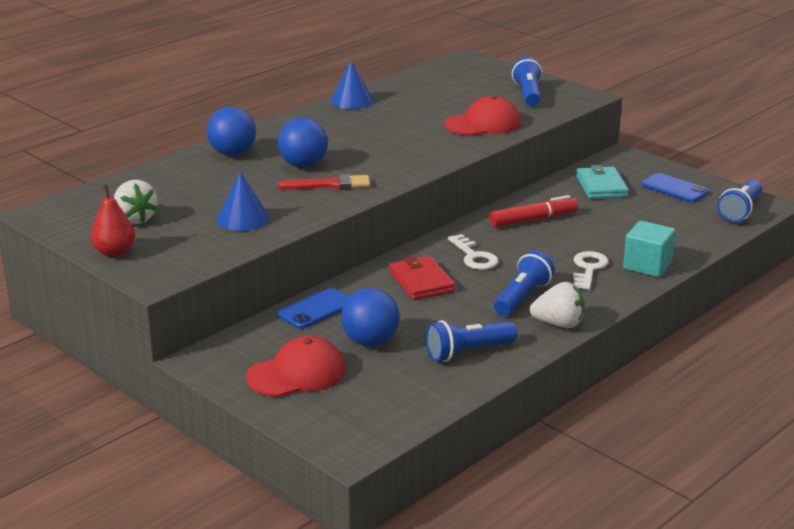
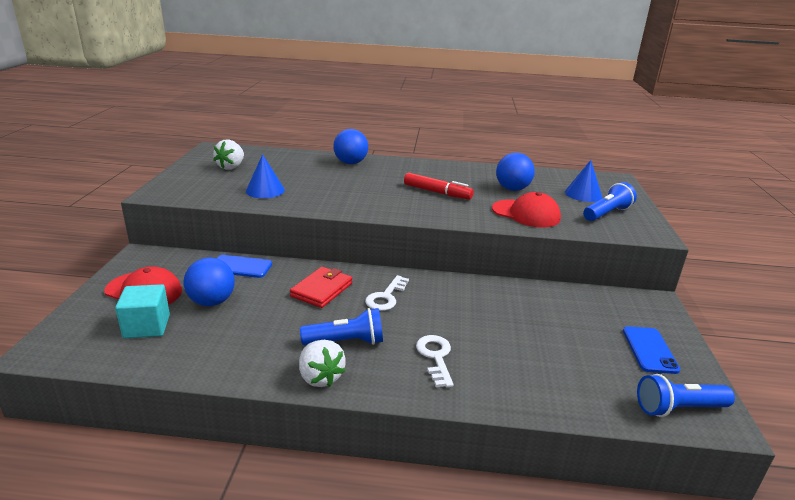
camera: 50 degrees right, 0 degrees up
red pear [91,184,135,257] -> none
blue ball [278,117,328,168] -> blue ball moved to [496,153,535,191]
red brush [278,174,370,190] -> none
blue cone [330,60,374,109] -> blue cone moved to [565,160,602,202]
blue flashlight [425,320,517,362] -> none
red marker [489,195,578,227] -> red marker moved to [404,173,474,199]
white key [573,251,609,290] -> white key turned 75 degrees counterclockwise [416,335,454,387]
turquoise wallet [576,165,629,199] -> none
turquoise cube [623,221,676,277] -> turquoise cube moved to [115,284,170,338]

